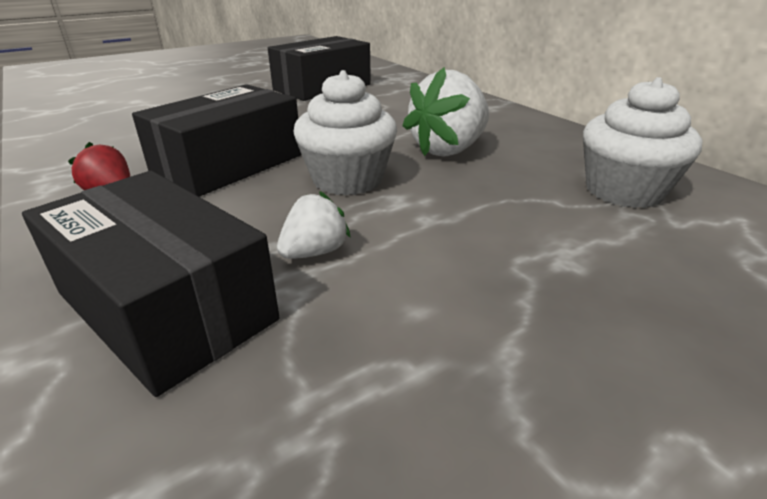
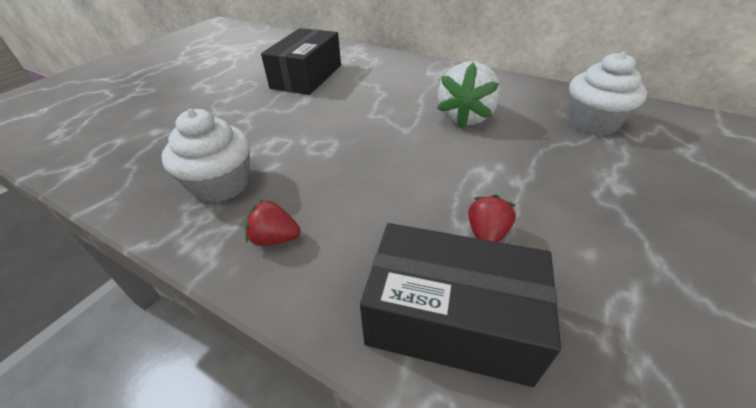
camera: 25 degrees left, 10 degrees up
black box [132,84,302,197] -> none
white strawberry [277,191,351,259] -> red strawberry [468,195,516,242]
white cupcake [293,70,397,196] -> white cupcake moved to [162,109,250,203]

